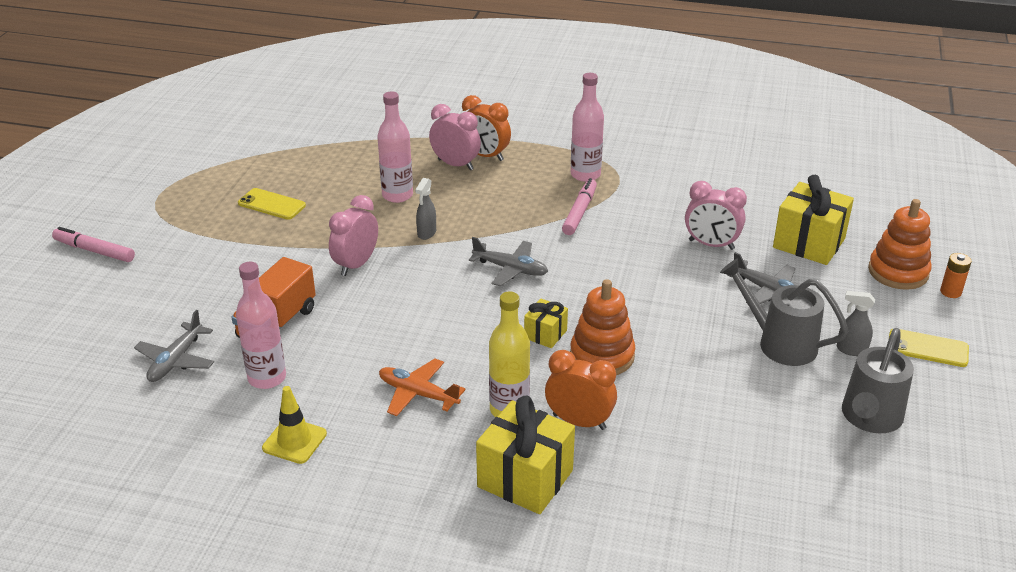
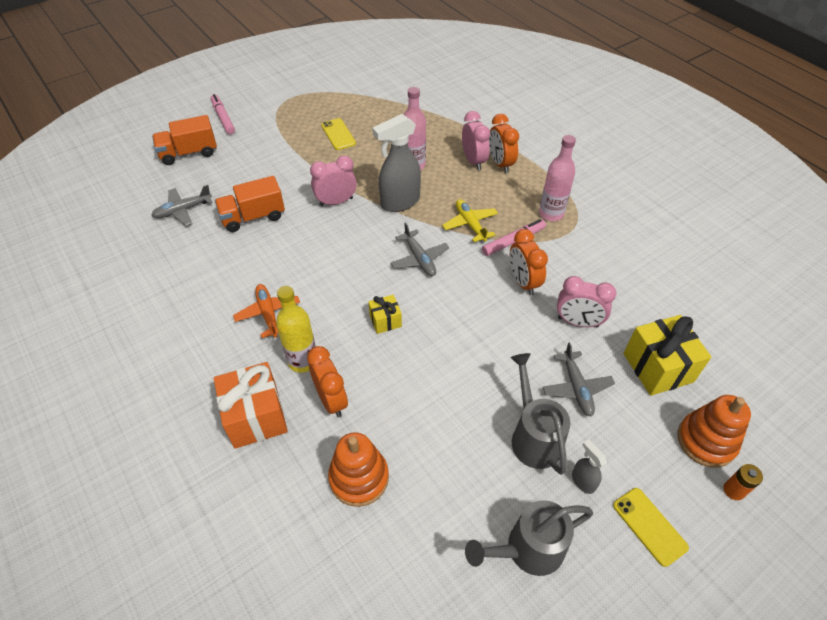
camera: 40 degrees right, 15 degrees up
pink bottle [236,262,286,389] -> none
yellow traffic cone [262,386,327,464] -> none
grey spray bottle [415,178,436,240] -> grey spray bottle [372,114,421,212], size x2.08
yellow gift [476,396,575,514] -> orange gift [214,362,288,449]
orange stacking toy [570,279,635,375] -> orange stacking toy moved to [328,432,389,507]
pink clock [685,181,747,250] -> pink clock turned 45 degrees counterclockwise [557,276,616,328]
none -> orange truck [152,115,217,165]
none -> yellow plane [442,199,498,242]
none -> orange clock [510,229,548,296]

